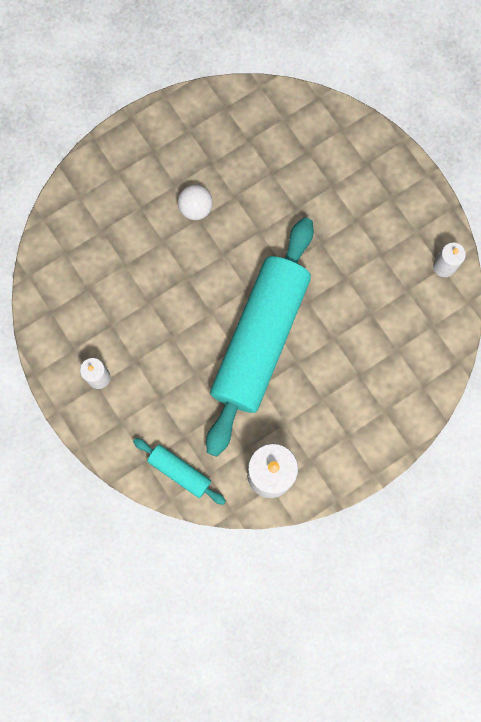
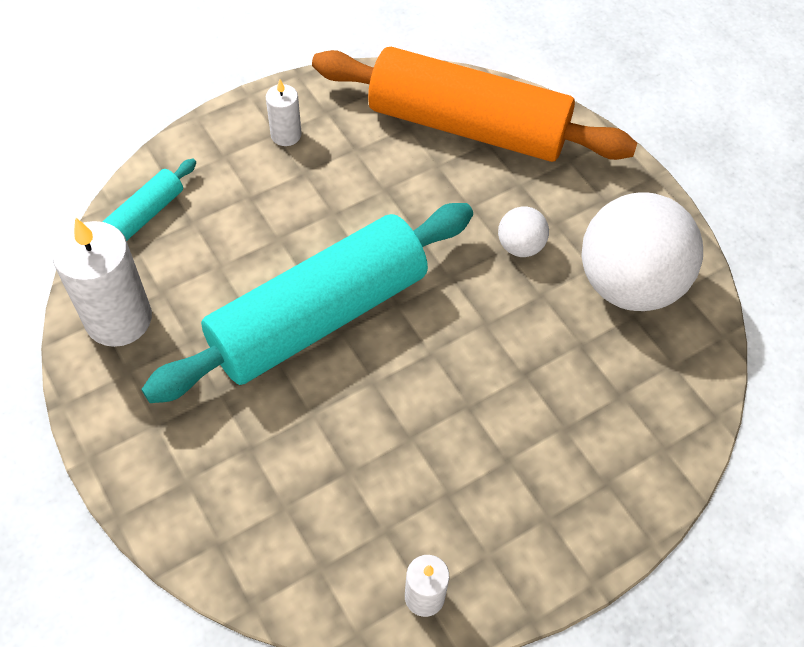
camera: 90 degrees right, 20 degrees down
turquoise rolling pin [206,217,314,457] -> turquoise rolling pin turned 60 degrees counterclockwise [141,203,473,403]
none -> orange rolling pin [312,47,637,162]
none -> white ball [581,192,703,311]

